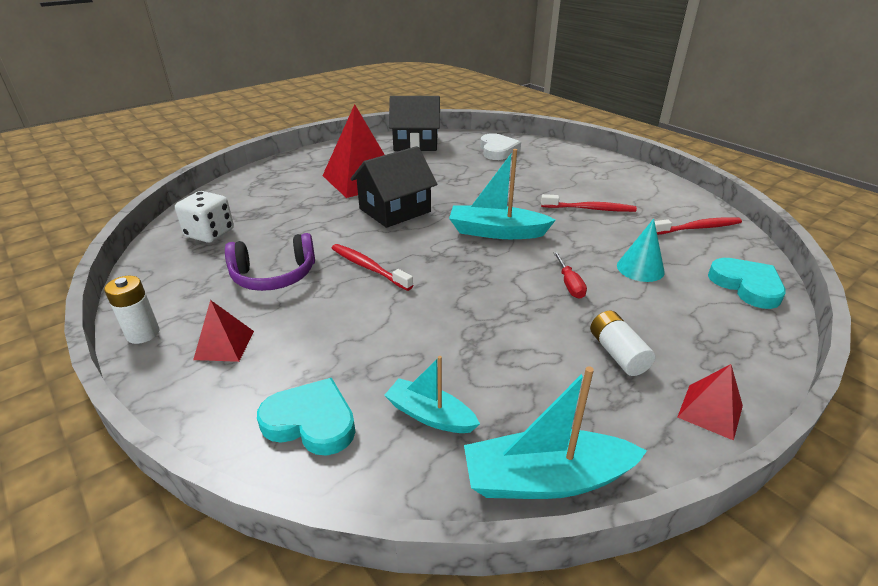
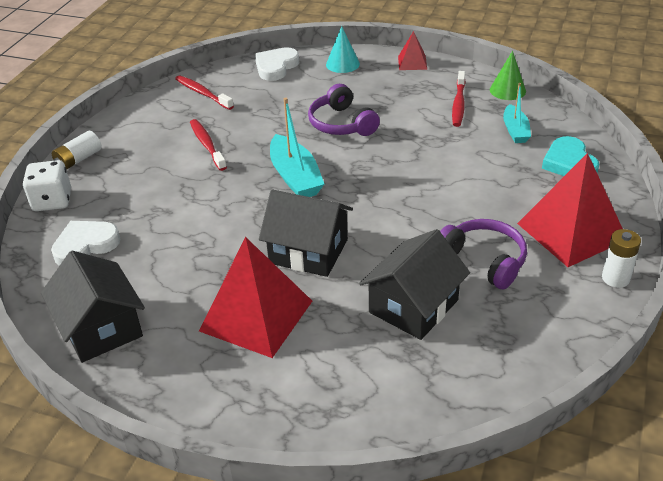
camera: 120 degrees left, 5 degrees up
white dice [175,191,234,243] -> white dice moved to [23,160,71,211]
red pyramid [193,300,254,362] -> red pyramid [517,153,623,267], size x2.08
red toothbrush [331,244,414,291] -> red toothbrush moved to [452,71,466,127]
turquoise boat [464,366,647,499] -> green cone [490,51,526,100]
red screwdriver [553,251,587,299] -> purple headphones [308,84,380,136]
white battery [590,311,655,376] -> white battery moved to [52,131,101,170]
turquoise cone [617,219,665,282] -> turquoise cone moved to [326,26,360,73]
turquoise heart [708,258,786,309] -> white heart [255,47,299,81]
none -> black house [359,229,470,340]

